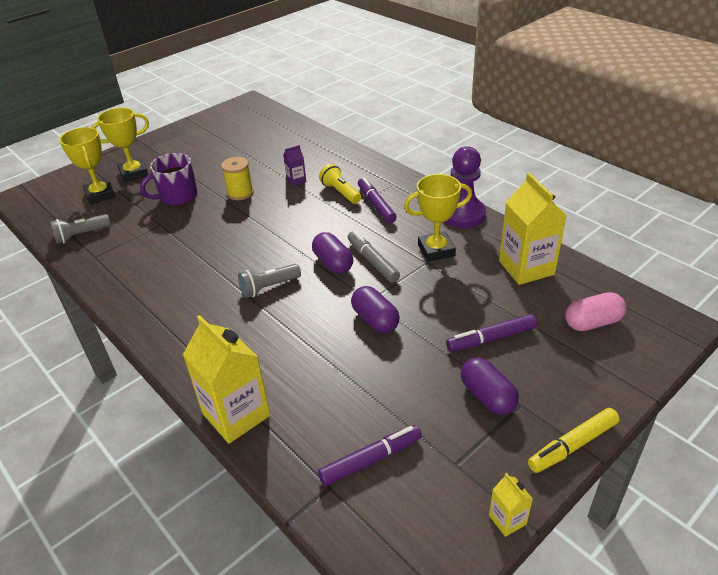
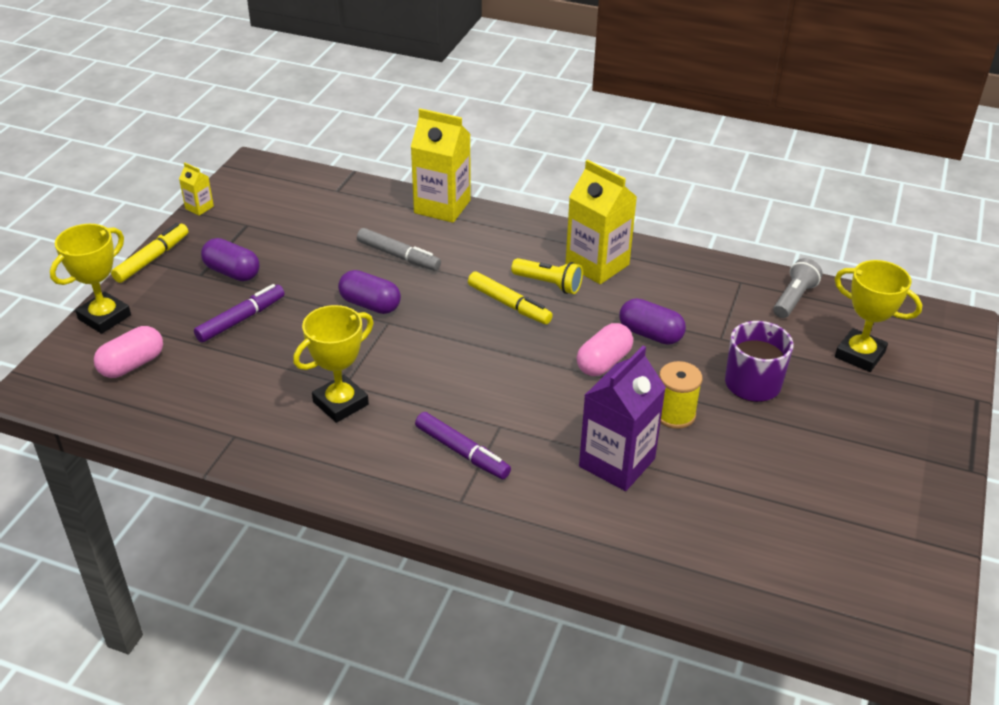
camera: 150 degrees right, 0 degrees up
yellow trophy [91,108,149,182] -> yellow trophy moved to [50,224,131,334]
grey flashlight [238,264,301,298] -> yellow marker [468,271,553,324]
purple carton [283,145,306,186] -> purple carton [579,346,666,491], size x2.16
purple capsule [312,232,353,274] -> purple capsule moved to [620,298,686,345]
purple marker [318,425,422,486] -> none
yellow flashlight [319,164,361,204] -> yellow flashlight moved to [511,258,583,294]
grey marker [348,231,400,283] -> grey marker moved to [357,228,441,271]
purple pawn [445,146,486,228] -> none
yellow carton [499,173,567,285] -> yellow carton moved to [565,160,637,284]
none -> pink capsule [576,323,633,376]

